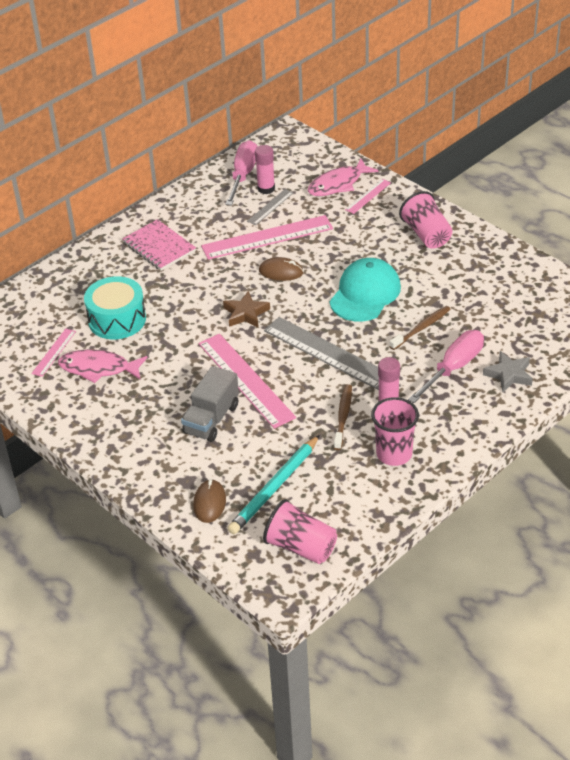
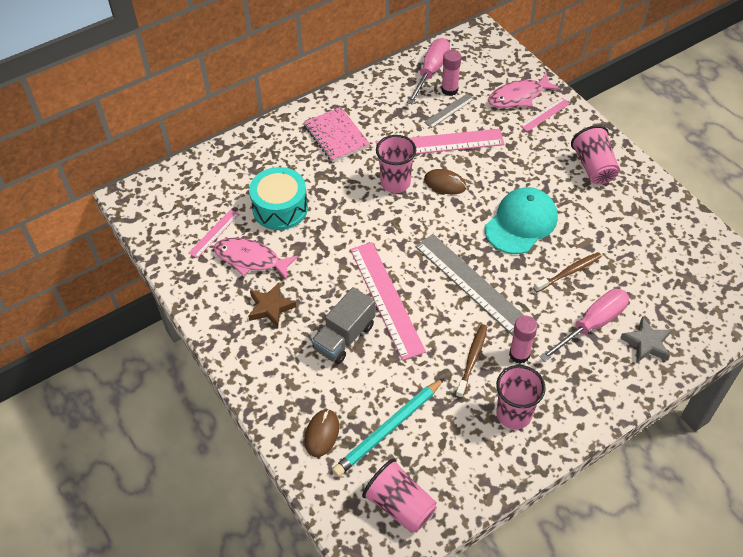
camera: 10 degrees right, 10 degrees up
brown star [223,291,270,327] -> brown star moved to [248,283,296,328]
none -> pink cup [376,135,416,193]

